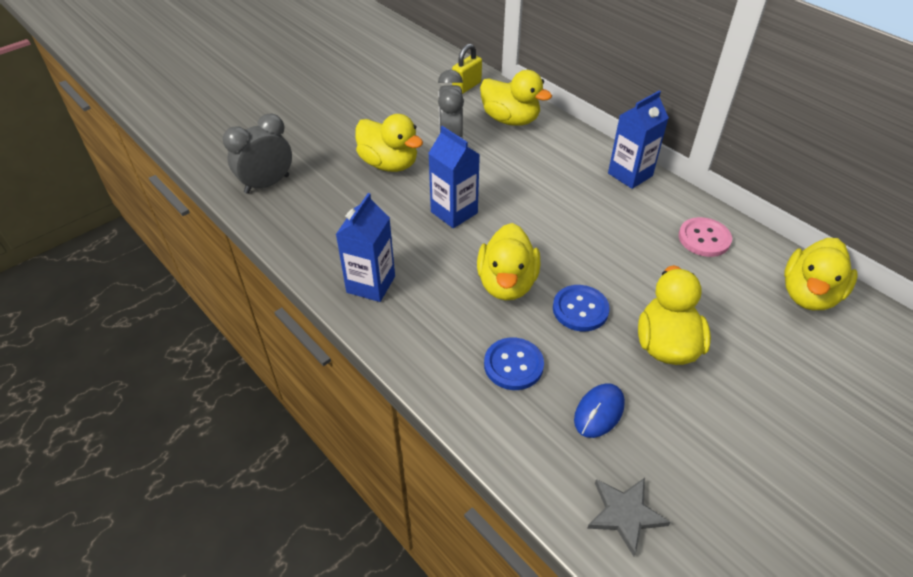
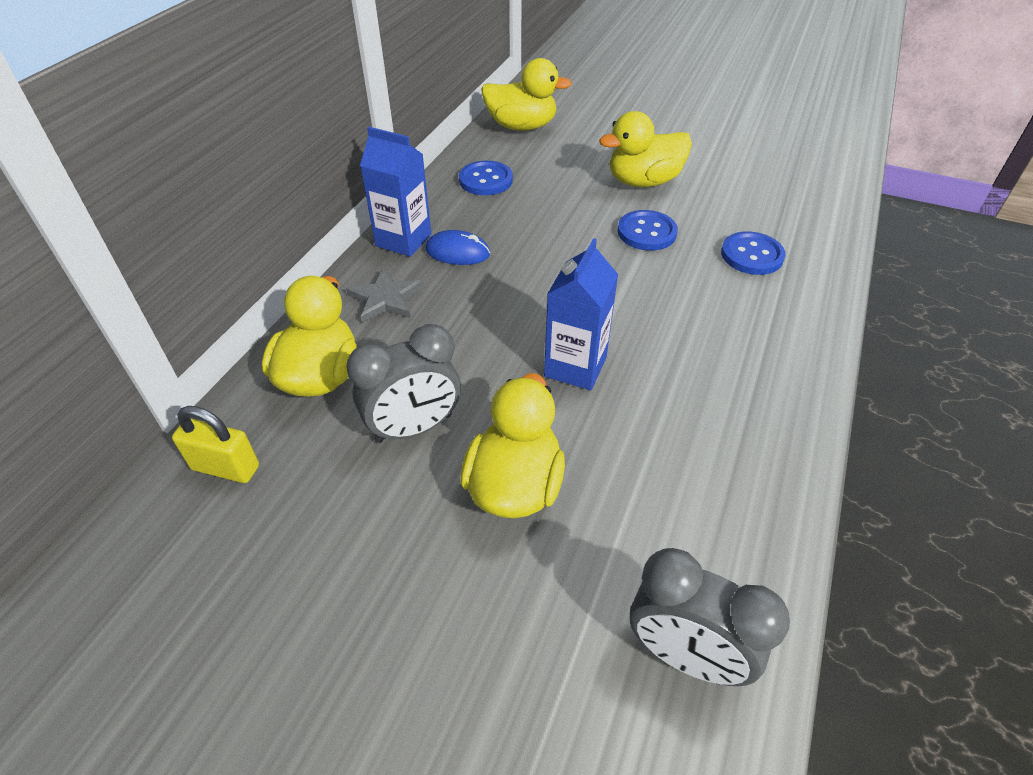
camera: 115 degrees left, 0 degrees up
blue carton [336,193,395,302] -> none
yellow duck [477,223,541,300] -> none
blue mouse [574,383,625,438] -> blue mouse moved to [425,230,490,265]
grey star [587,478,671,556] -> grey star moved to [346,268,423,323]
pink button [679,217,732,257] -> blue button [459,161,513,195]

